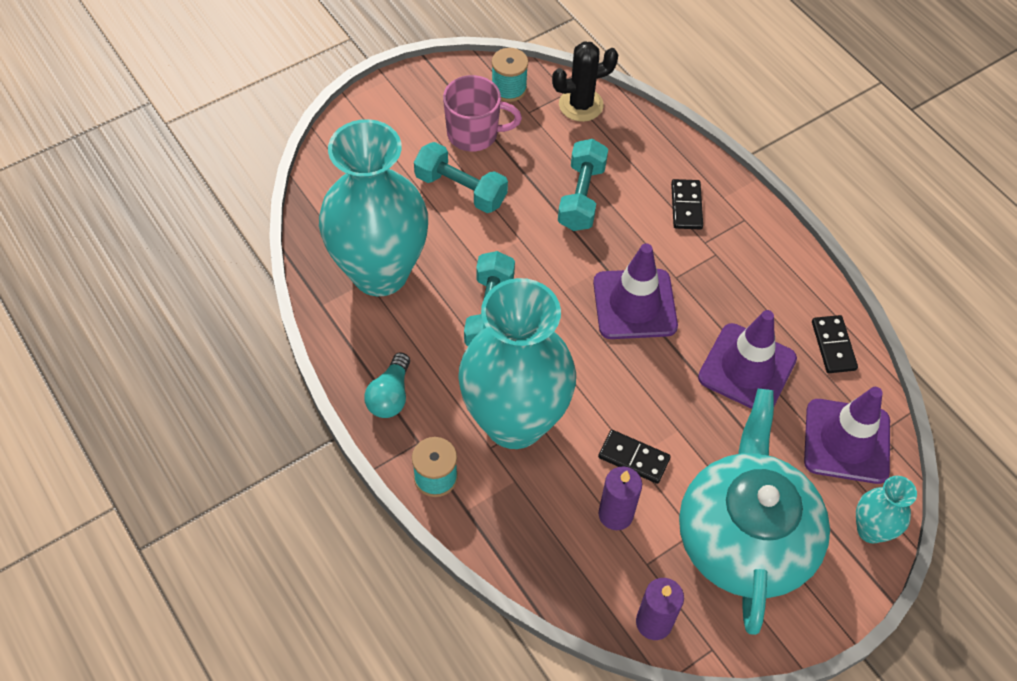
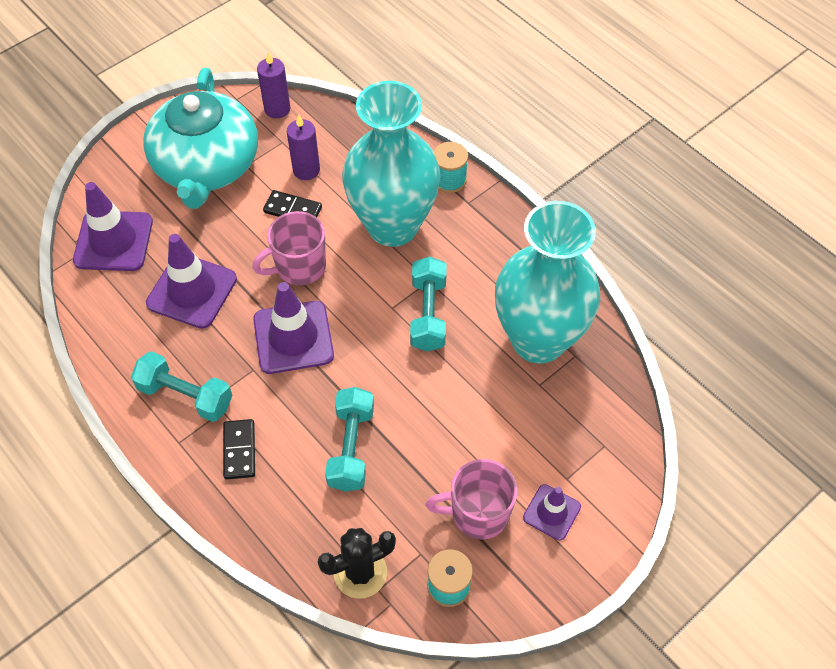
camera: 175 degrees right, 0 degrees up
turquoise light bulb [364,352,410,418] -> none
turquoise dumbbell [414,142,508,213] -> turquoise dumbbell moved to [131,351,232,422]
black domino [812,315,858,373] -> none
turquoise vase [856,476,917,543] -> none
none -> pink mug [252,211,326,285]
none -> purple traffic cone [523,484,581,541]

